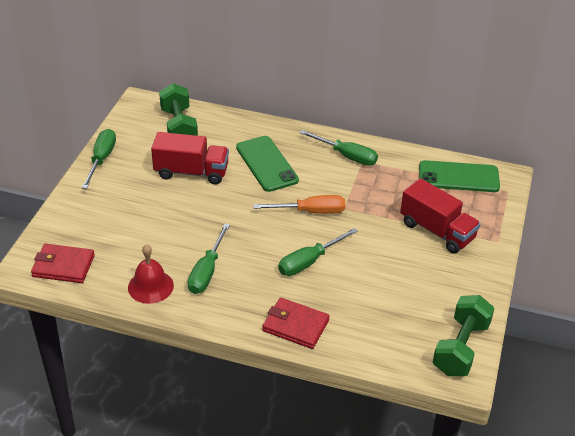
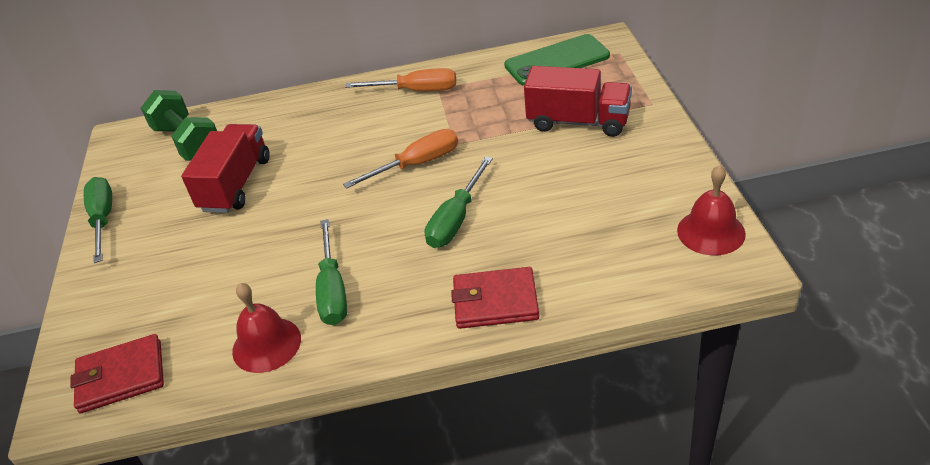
camera: 20 degrees left, 0 degrees up
red truck [151,132,229,184] -> red truck turned 60 degrees counterclockwise [181,124,270,213]
green phone [236,136,299,192] -> none
green screwdriver [299,130,378,166] -> orange screwdriver [345,68,456,91]
green dumbbell [433,295,495,376] -> red bell [677,165,746,255]

